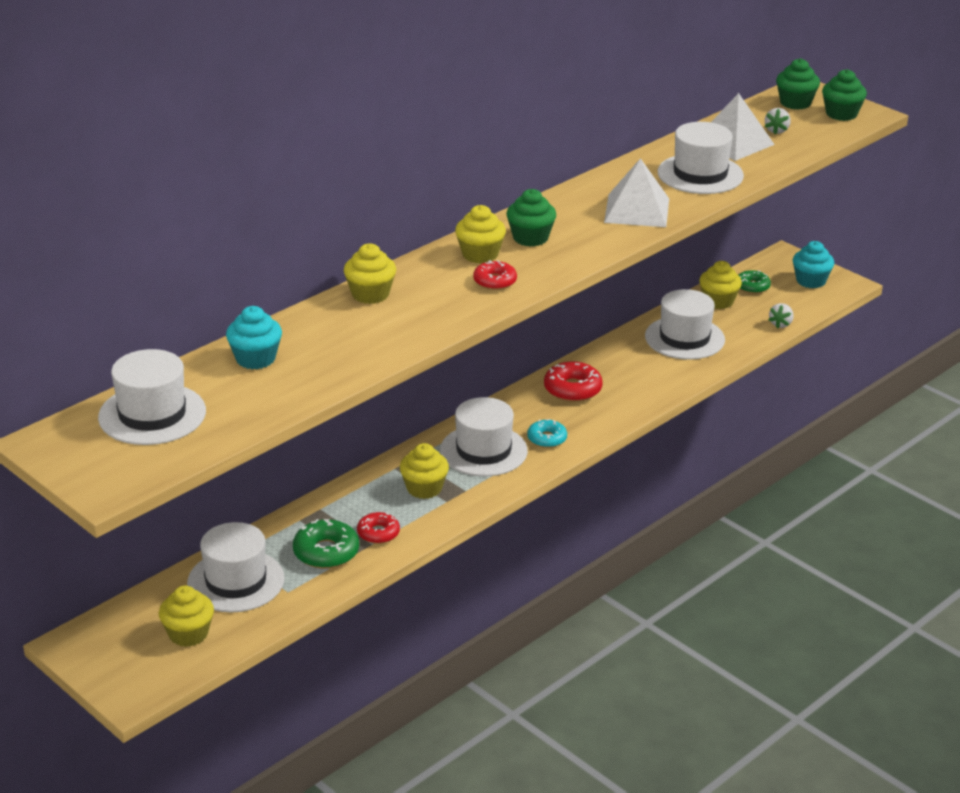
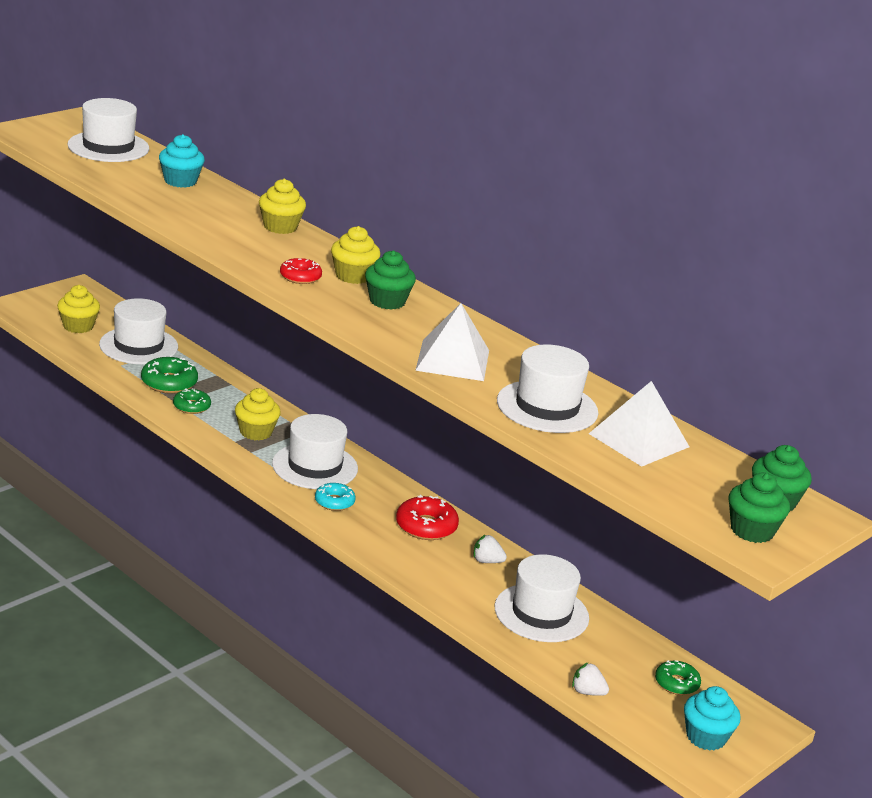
camera: 85 degrees right, 5 degrees down
red donut [357,512,400,544] -> green donut [173,388,211,414]
yellow cupcake [699,261,742,309] -> none
white strawberry [765,108,791,134] -> white strawberry moved to [473,534,507,563]

